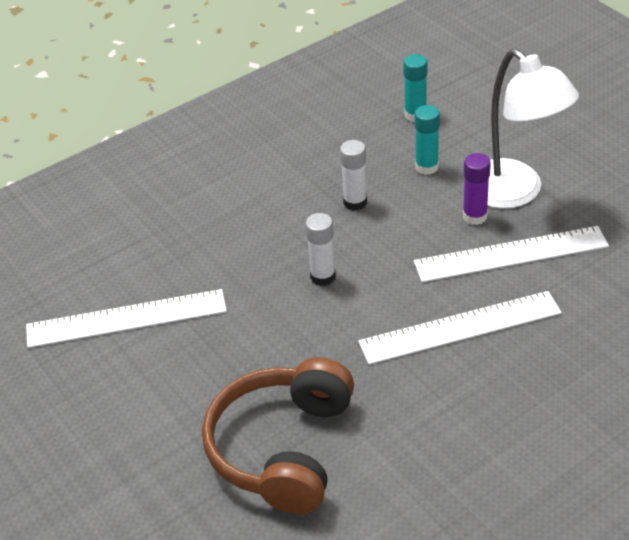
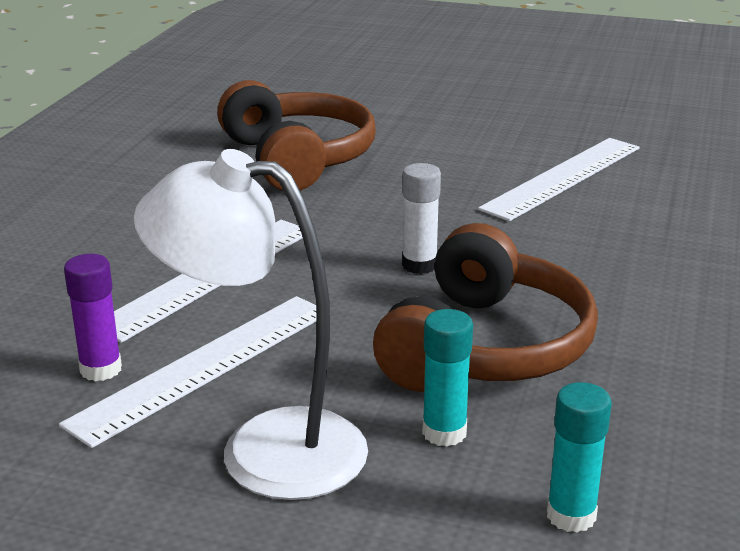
camera: 140 degrees right, 15 degrees down
white glue stick [340,140,367,211] -> brown headphones [373,223,598,392]
purple glue stick [463,153,491,225] -> purple glue stick moved to [64,254,122,381]

